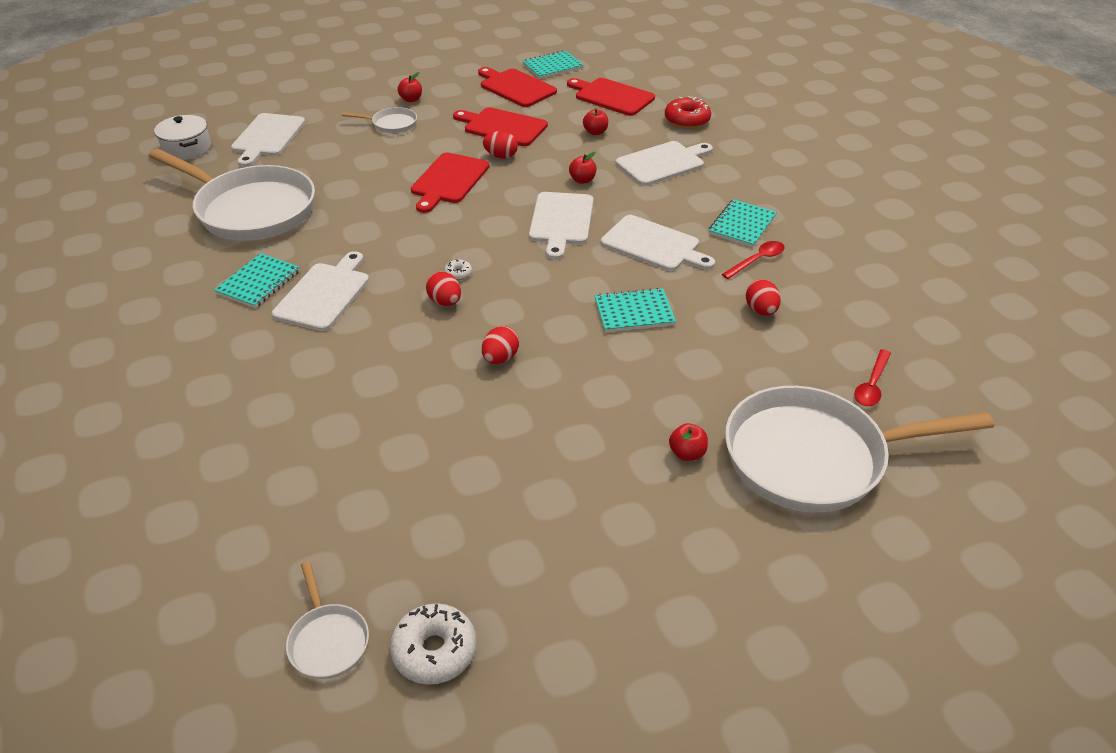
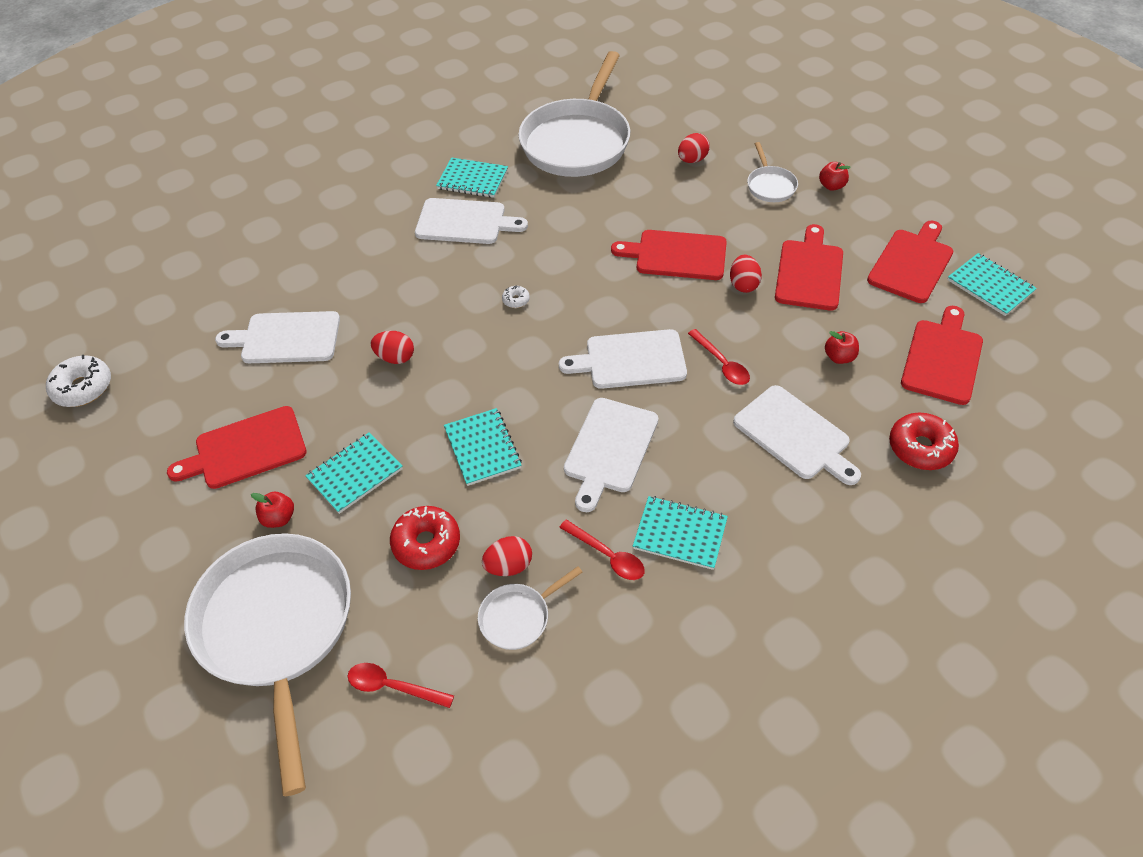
camera: 80 degrees right, 10 degrees up
white pot [154,115,211,160] -> none
white cutting board [231,113,305,167] -> white cutting board moved to [215,311,340,363]
white pan [286,561,369,679] -> white pan moved to [478,566,583,650]
red egg [426,272,461,306] -> red egg moved to [678,133,710,163]
red apple [569,152,596,184] -> red spoon [688,329,750,385]
none -> red cutting board [167,406,307,489]
none -> turquoise notebook [305,432,403,514]
none -> red donut [390,506,460,570]

